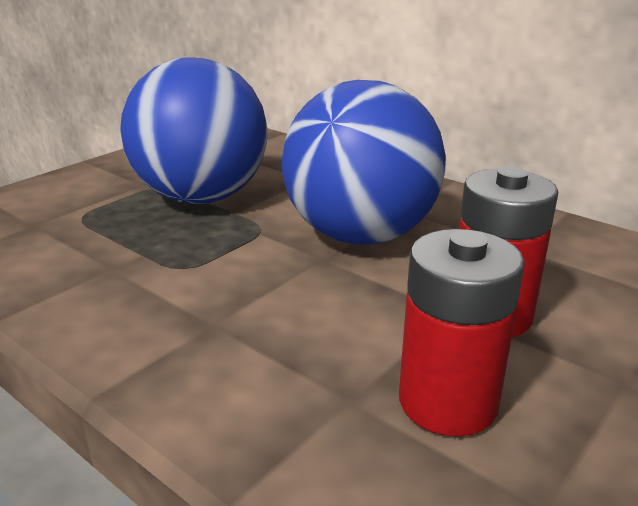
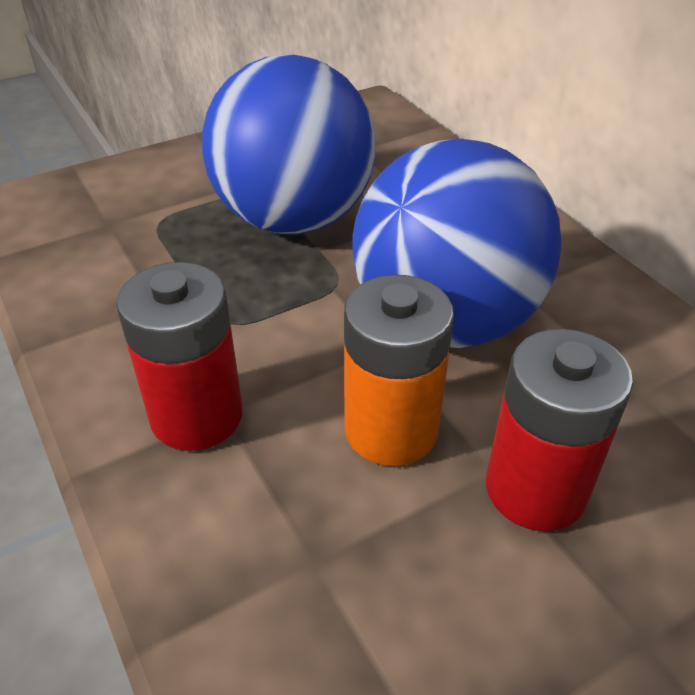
camera: 20 degrees right, 15 degrees up
red battery [399,229,525,436] -> red battery moved to [116,262,243,451]
none -> orange battery [344,275,454,466]

